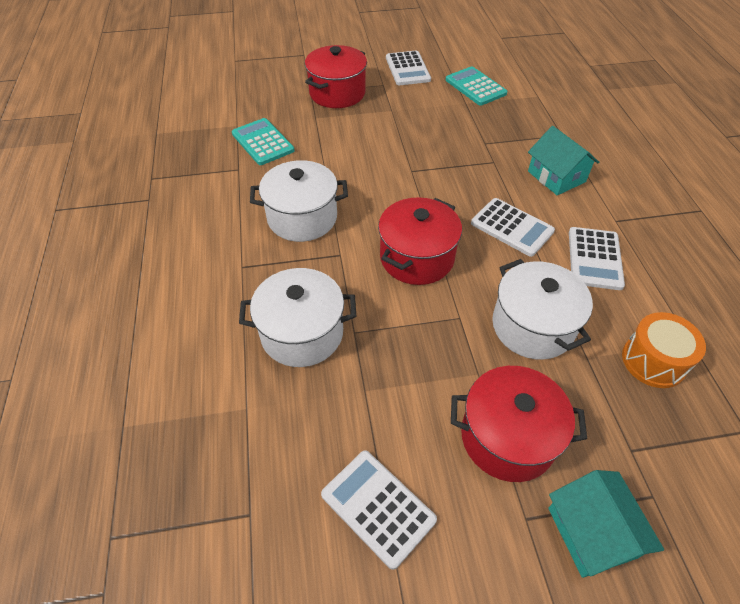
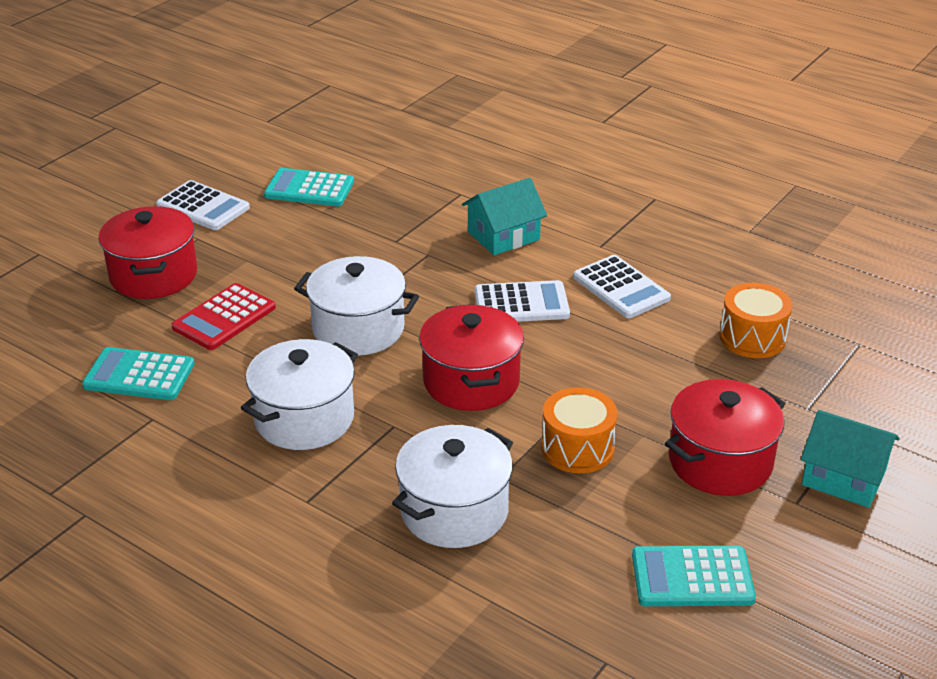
camera: 45 degrees left, 15 degrees down
white calculator [321,450,437,570] -> turquoise calculator [632,546,756,606]
white pot [492,259,593,360] -> white pot moved to [294,256,419,356]
turquoise house [528,126,599,195] -> turquoise house turned 45 degrees counterclockwise [462,178,547,255]
none -> red calculator [171,283,276,350]
none -> orange drum [541,387,618,473]

